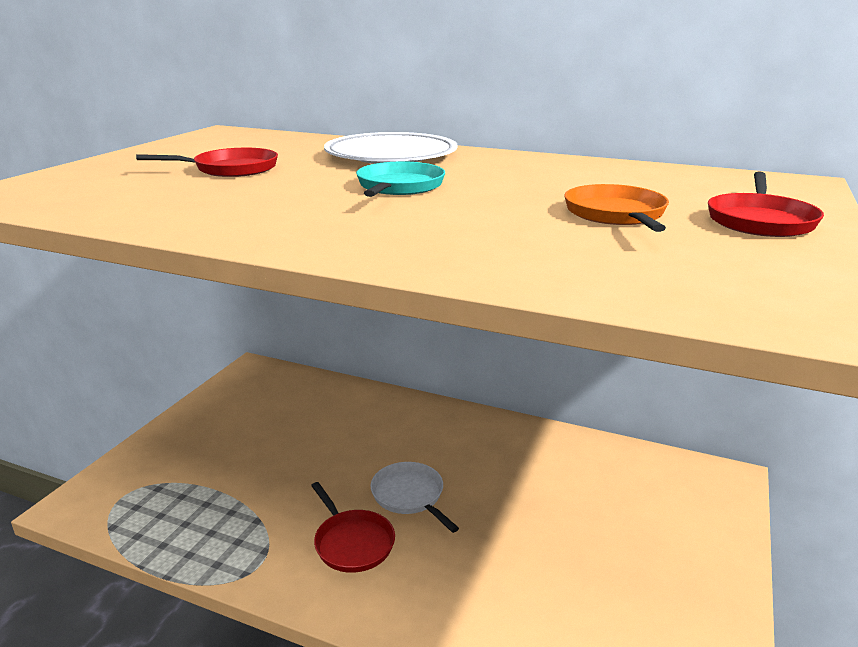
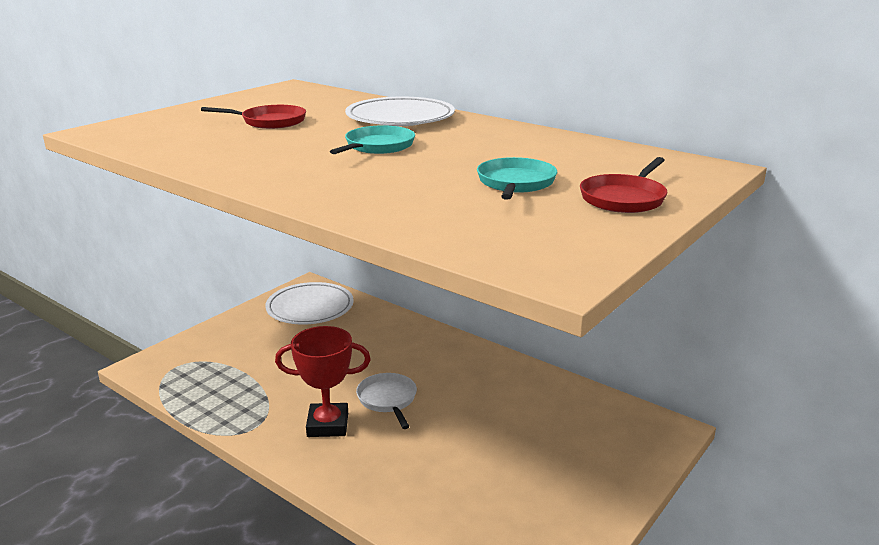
camera: 15 degrees right, 0 degrees up
red pan [311,482,395,573] -> red trophy [275,326,371,437]
orange pan [564,184,669,232] -> turquoise pan [477,157,557,200]
none -> white plate [265,282,354,324]

